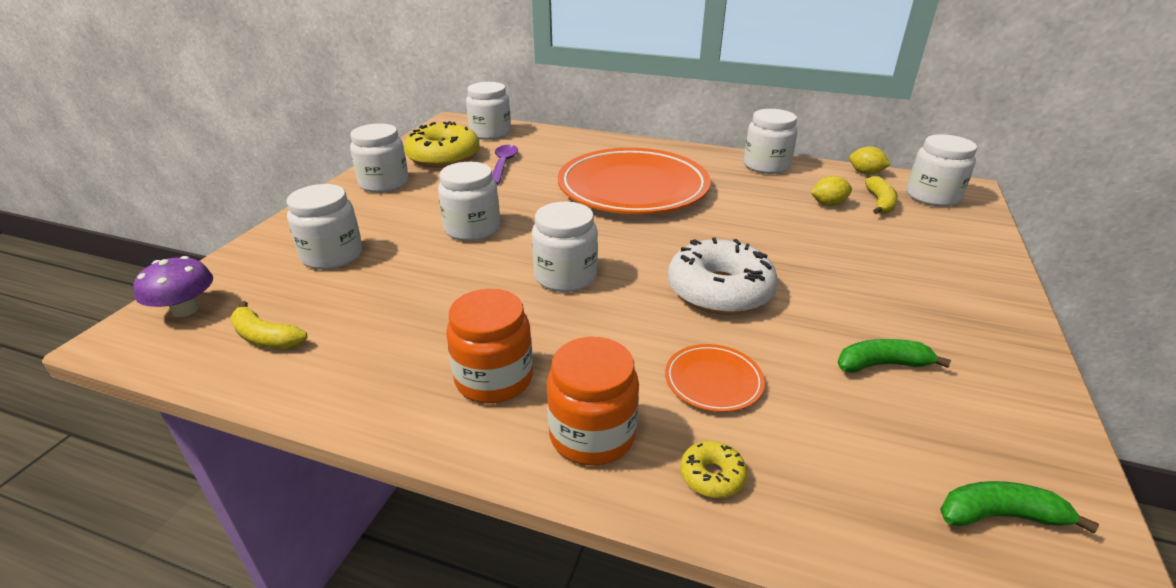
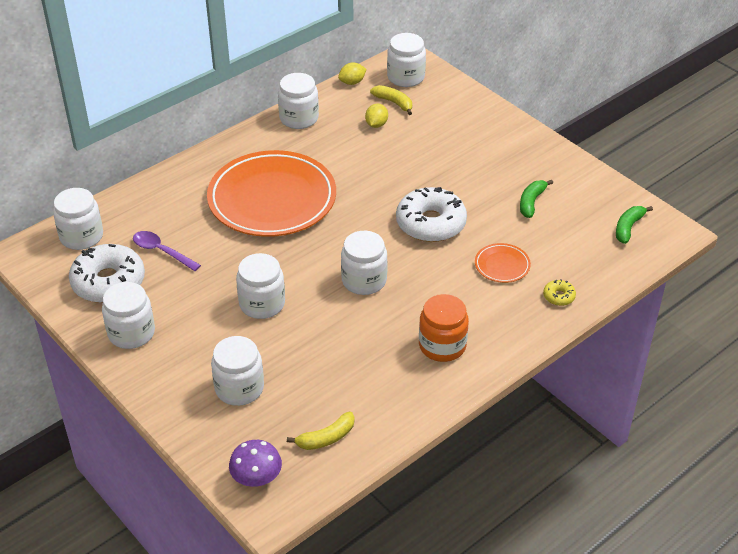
camera: 60 degrees left, 10 degrees up
yellow donut [404,121,480,168] -> white donut [69,244,145,303]
orange jar [547,337,639,466] -> none

